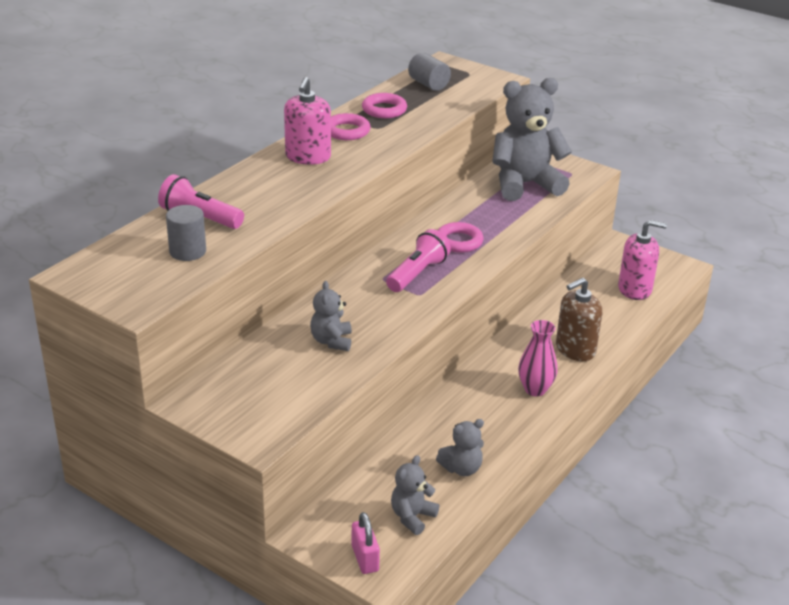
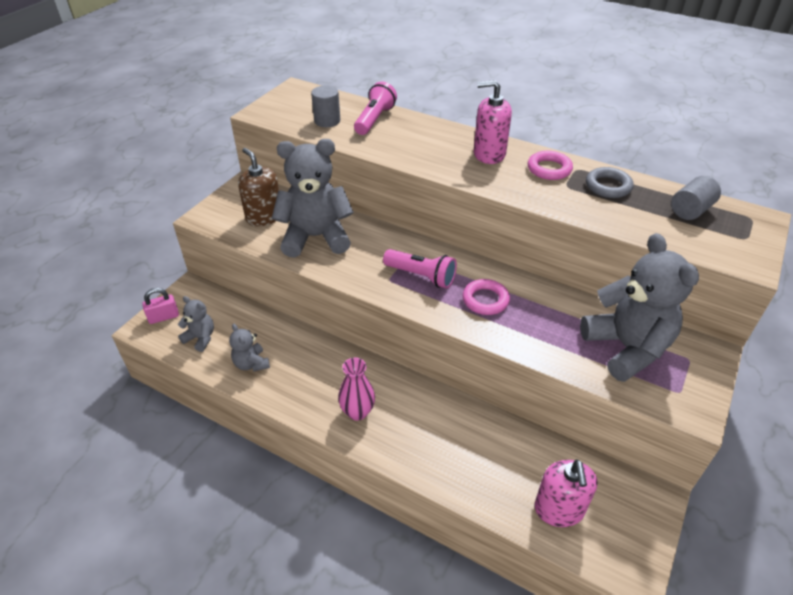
camera: 85 degrees right, 10 degrees up
grey teddy bear [310,281,352,351] -> grey teddy bear [272,139,353,257], size x2.09
pink ring [362,93,407,118] -> grey ring [586,167,633,198]
brown soap dispenser [556,278,602,361] -> brown soap dispenser moved to [238,148,279,226]

